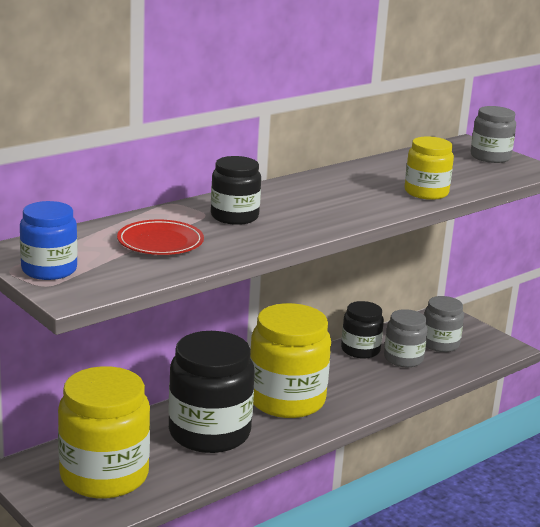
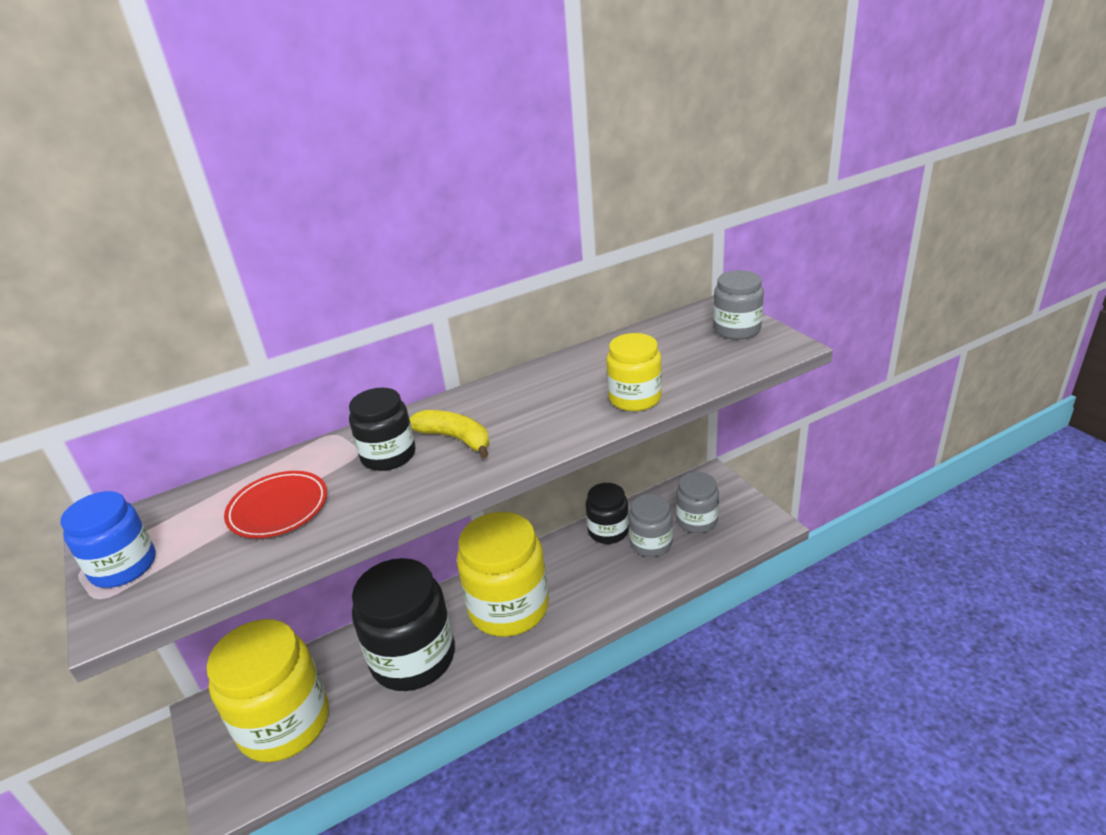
camera: 15 degrees right, 10 degrees up
none -> yellow banana [409,410,489,458]

